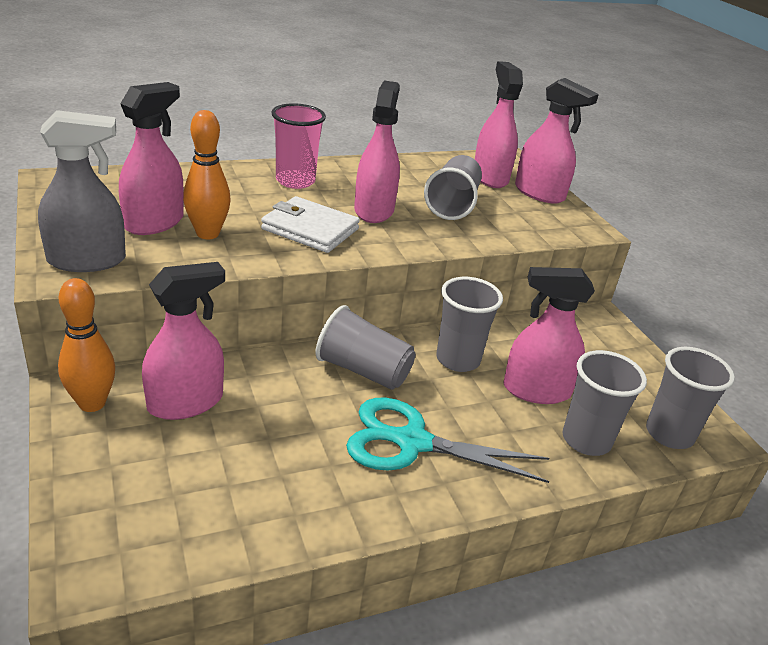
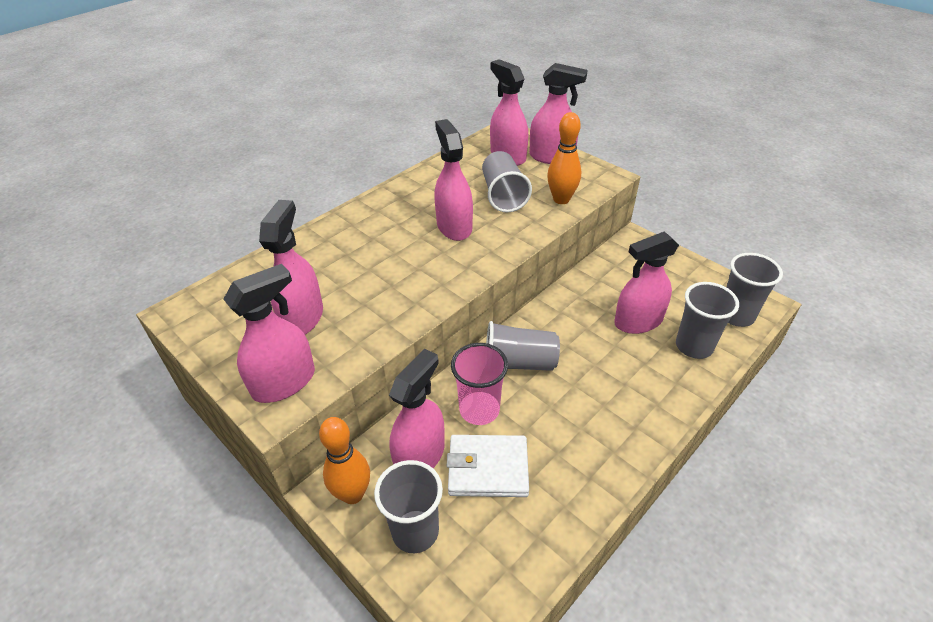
camera: 20 degrees left, 10 degrees up
grey spray bottle [38,110,126,272] -> pink spray bottle [223,264,315,403]
orange bowling pin [183,110,231,239] -> orange bowling pin moved to [547,112,581,204]
white wallet [261,196,360,253] -> white wallet moved to [447,435,529,497]
pink cup [271,103,326,189] -> pink cup moved to [451,343,508,425]
turquoise scissors [346,397,549,483] -> none
grey cup [436,277,503,372] -> grey cup moved to [374,460,443,553]

